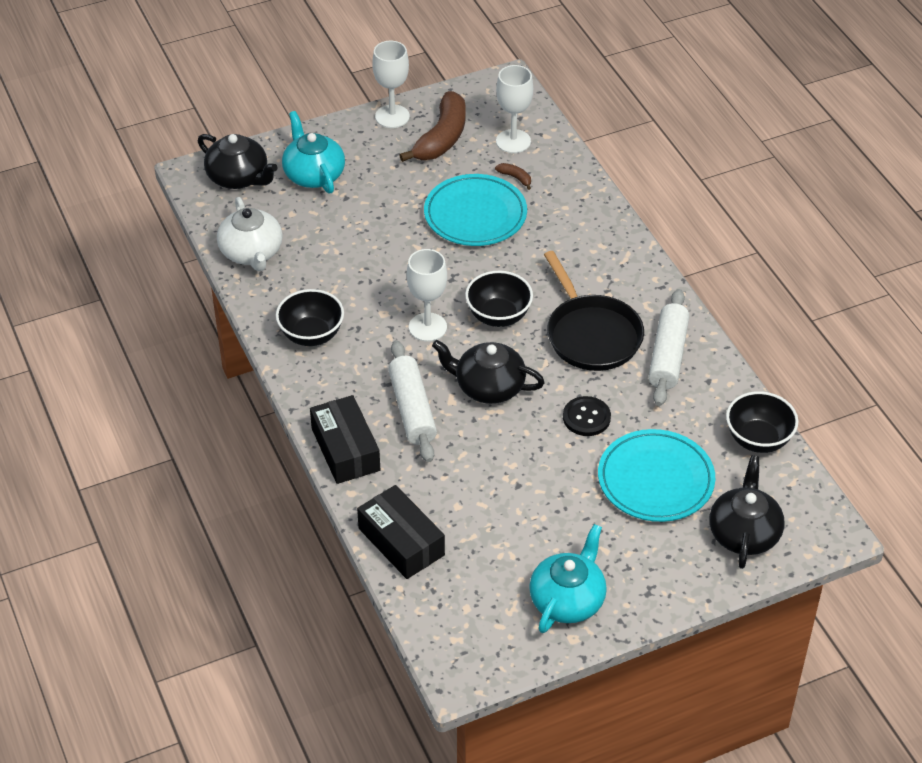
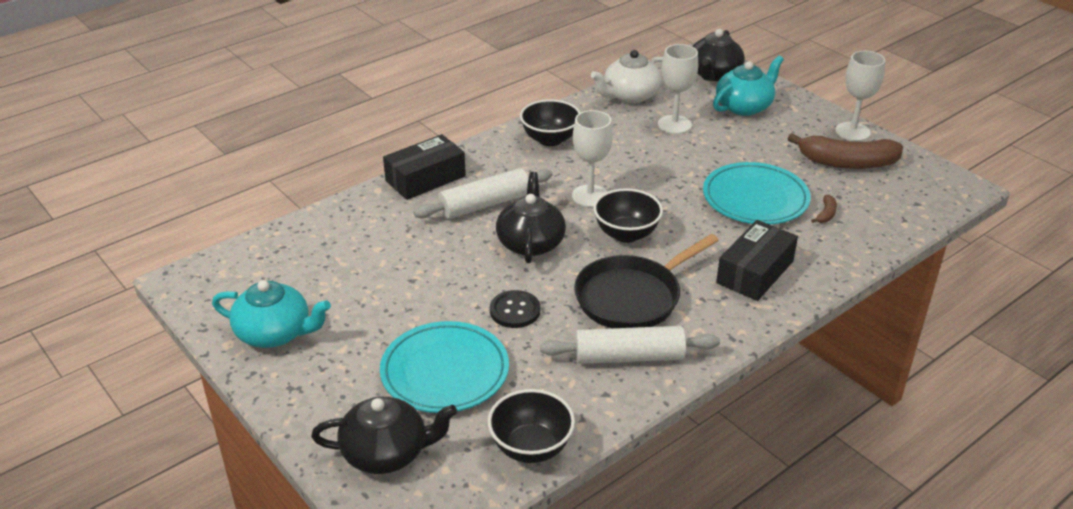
camera: 75 degrees right, 10 degrees down
black box [357,485,445,579] -> black box moved to [716,220,798,301]
white goblet [496,65,533,153] -> white goblet moved to [658,44,698,134]

